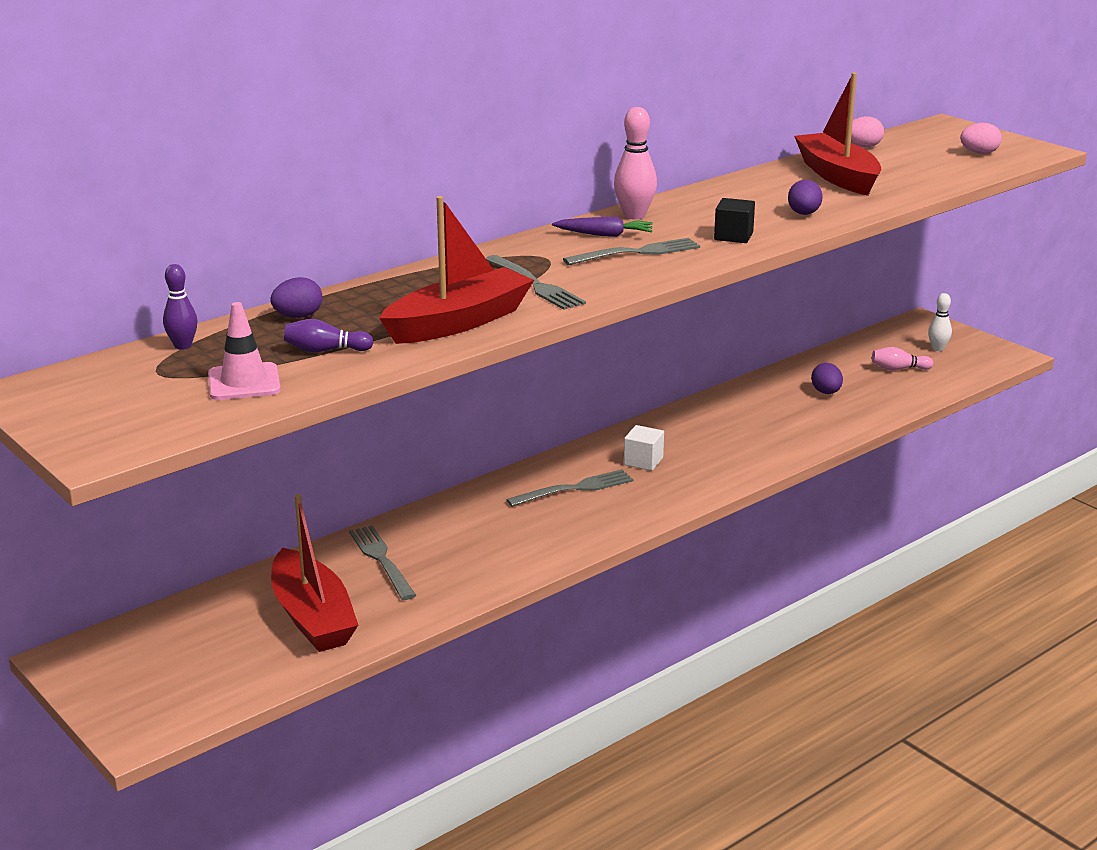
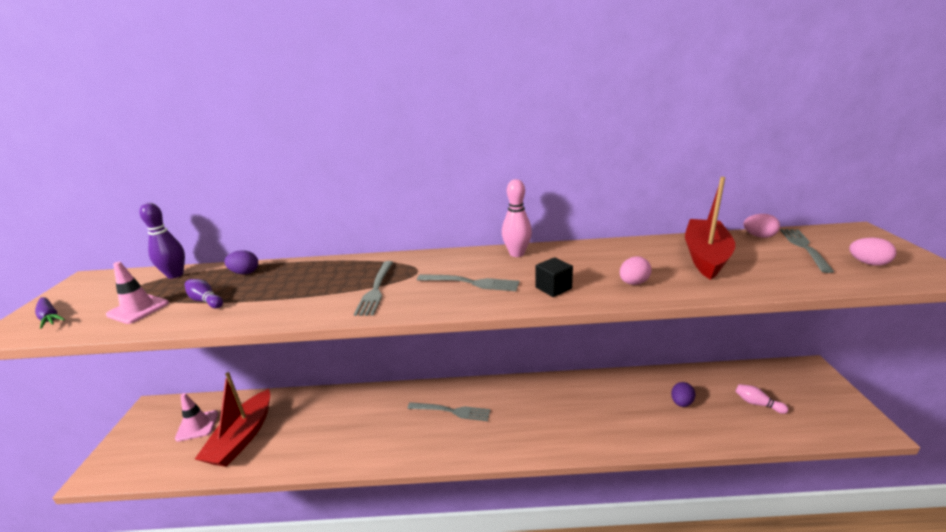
camera: 40 degrees right, 0 degrees up
purple bowling pin [163,264,198,350] -> purple bowling pin [139,203,185,279], size x1.55
grey fork [349,525,416,600] -> grey fork moved to [780,229,835,273]
red boat [379,196,534,344] -> none
purple carrot [552,217,653,237] -> purple carrot moved to [35,297,65,329]
white cube [624,425,664,471] -> none
purple egg [788,180,823,215] -> pink egg [620,256,651,285]
white bowling pin [928,293,952,351] -> none
none -> pink traffic cone [175,393,218,442]

